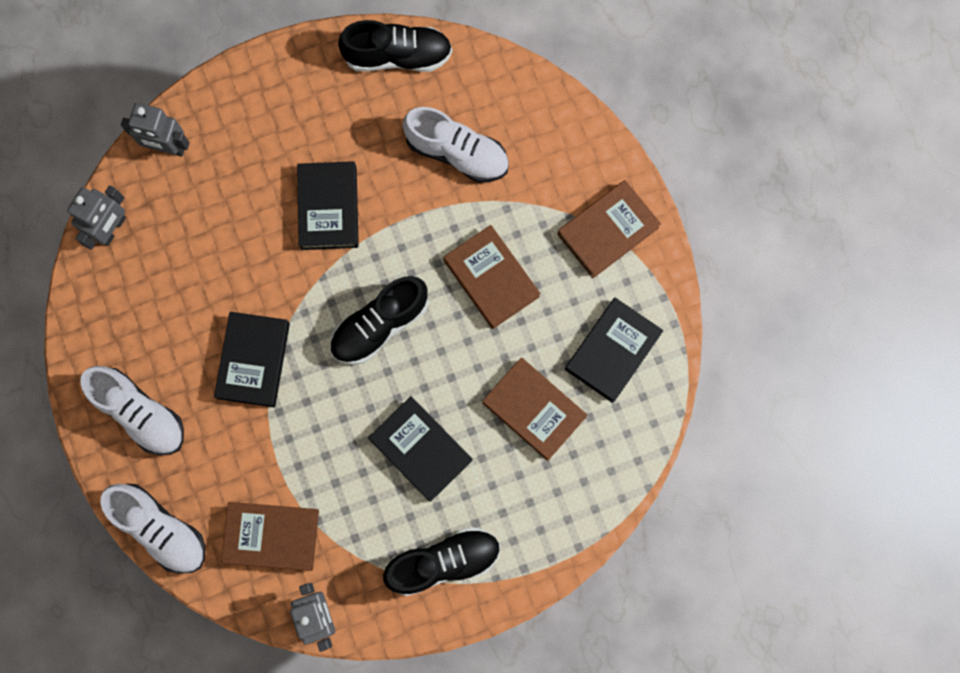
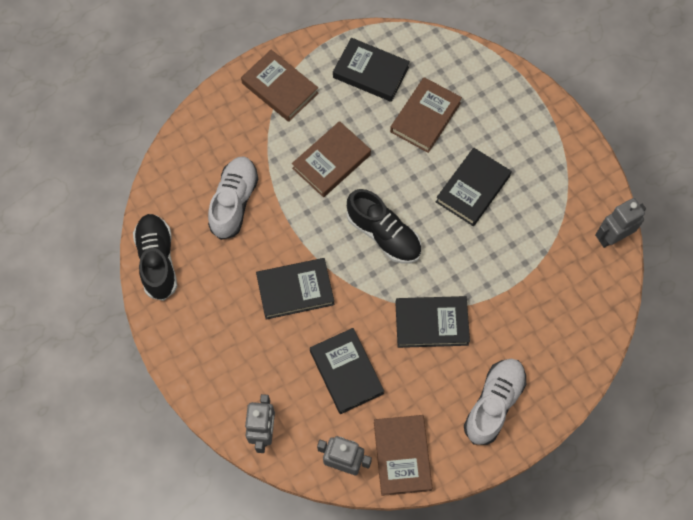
camera: 100 degrees left, 10 degrees down
white shoe [100,484,205,574] -> none
brown book [221,502,319,571] -> brown book moved to [374,415,432,496]
black shoe [383,527,501,596] -> none
none -> black book [310,328,384,414]

